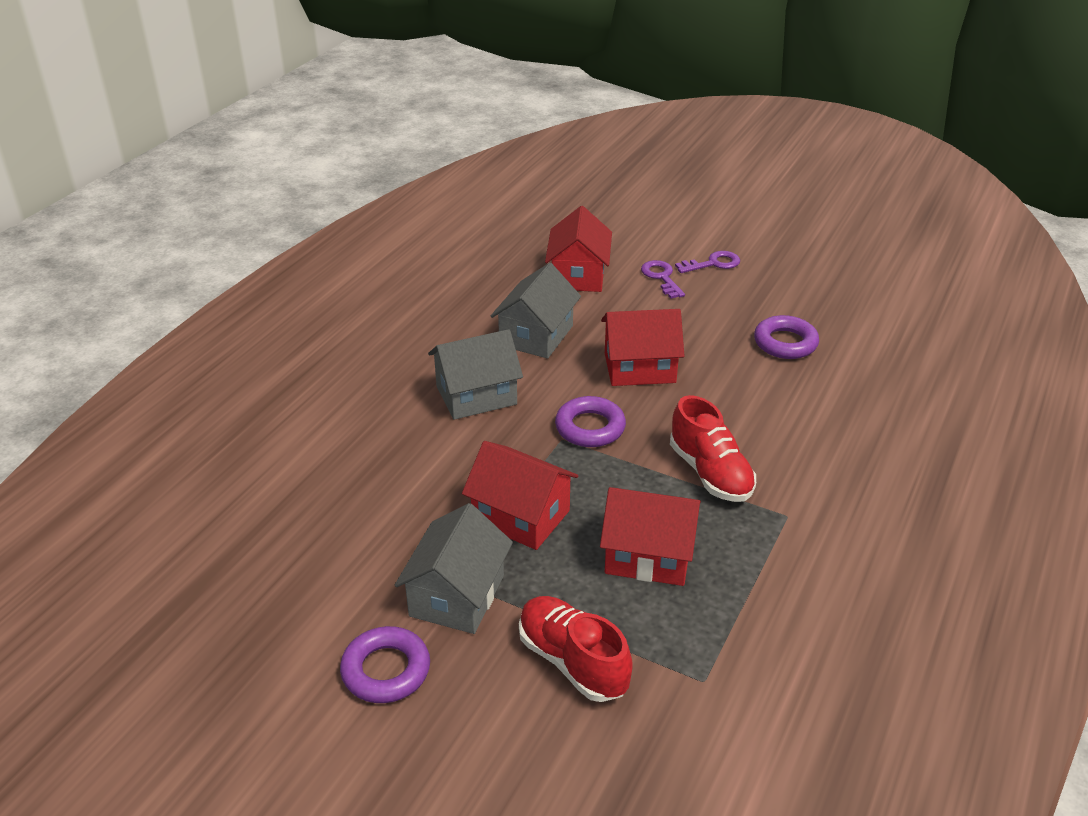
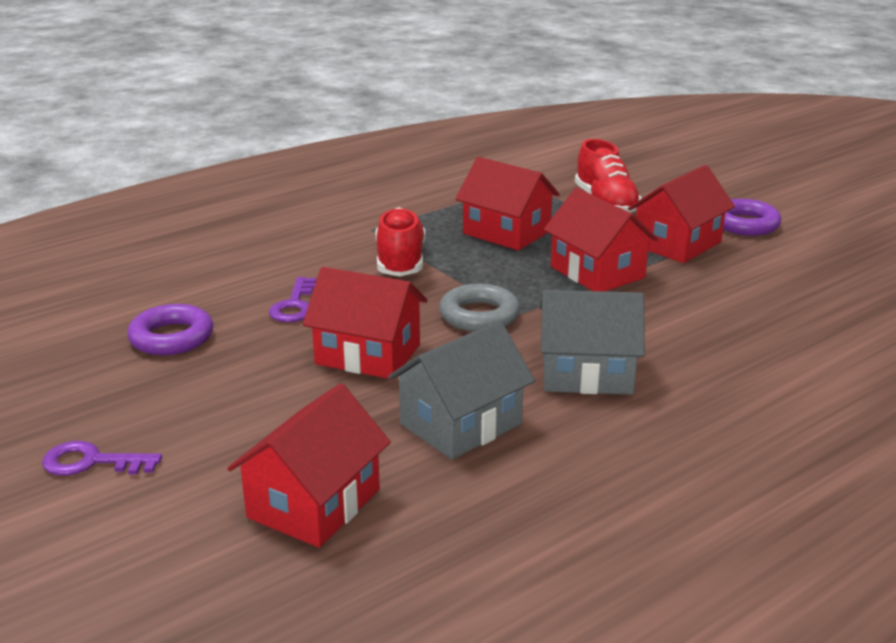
camera: 155 degrees left, 10 degrees down
grey house [395,503,513,634] -> red house [628,165,735,263]
purple ring [555,396,626,447] -> grey ring [439,283,520,332]
purple key [641,260,685,299] -> purple key moved to [269,277,316,323]

